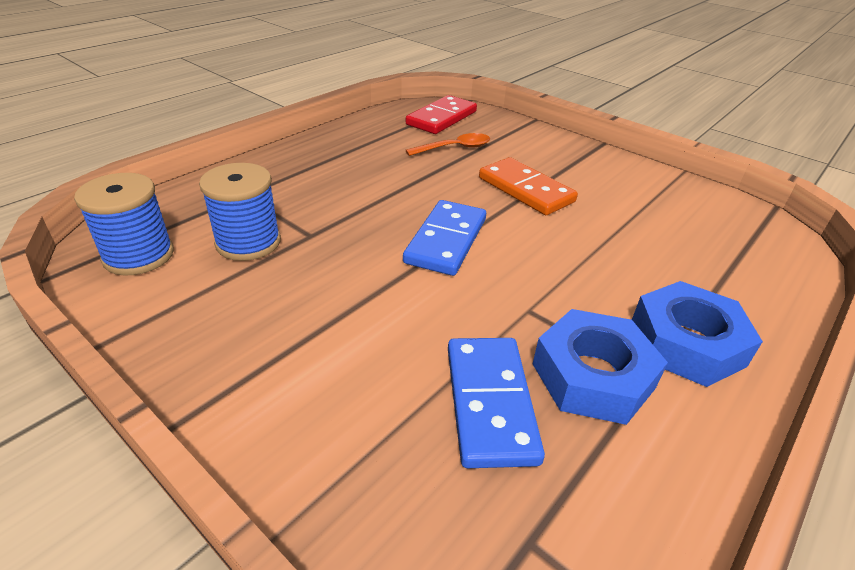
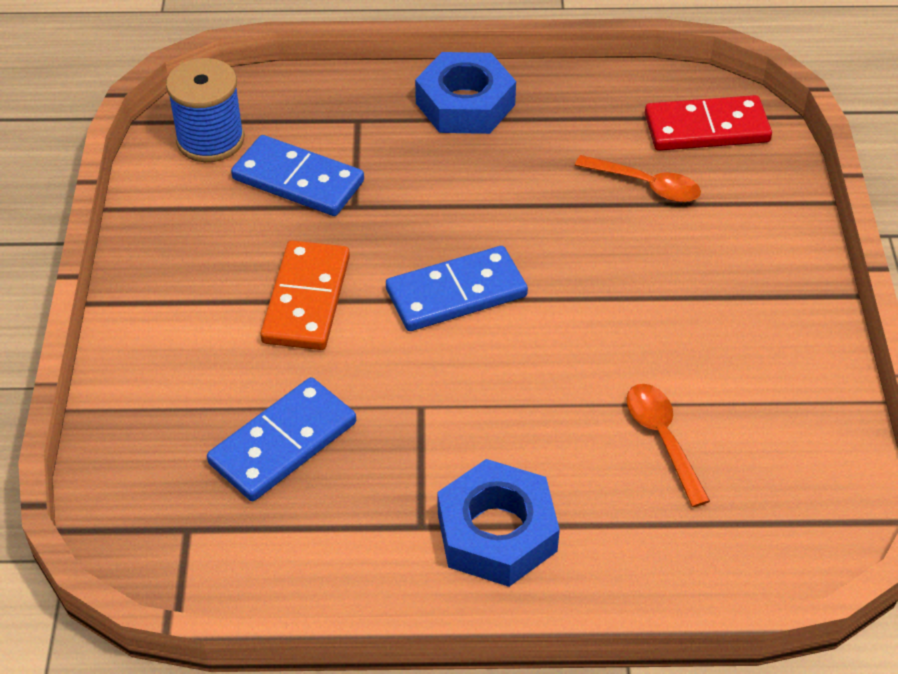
camera: 50 degrees right, 10 degrees up
blue spool [199,163,281,261] -> blue domino [231,135,364,216]
orange domino [479,157,578,215] -> orange domino moved to [260,241,350,350]
blue nut [533,309,668,425] -> blue nut moved to [415,52,516,134]
none -> orange spoon [626,384,710,507]

